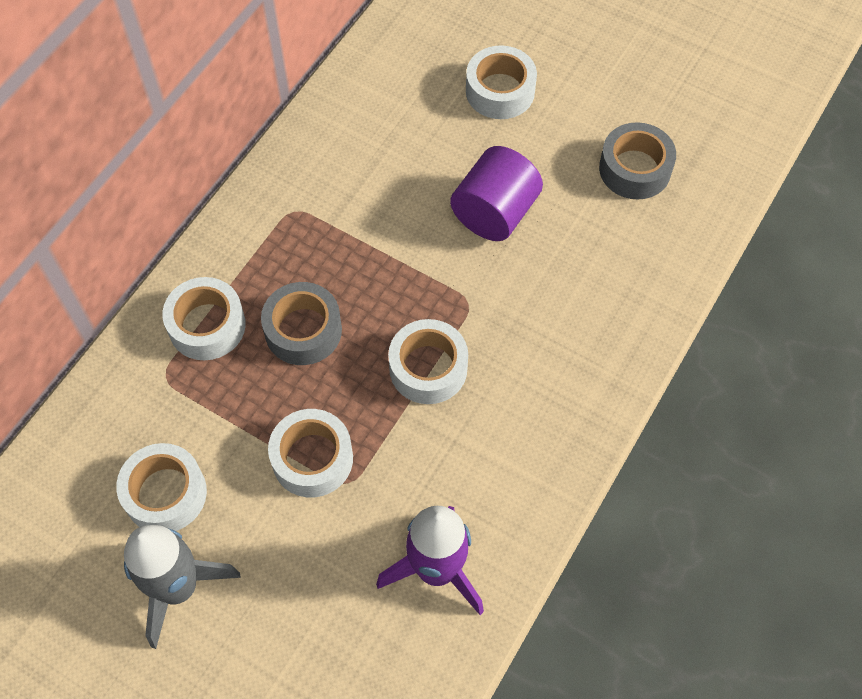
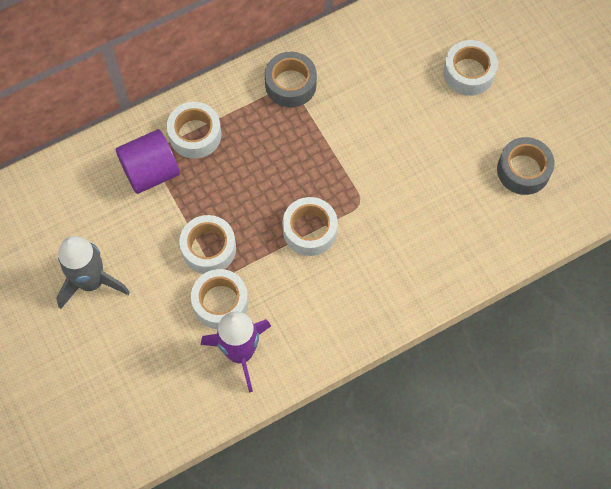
camera: 30 degrees right, 5 degrees up
white tape [116,443,207,531] -> white tape moved to [191,269,248,329]
grey tape [261,282,342,365] -> grey tape moved to [265,52,317,107]
purple cylinder [450,146,543,241] -> purple cylinder moved to [116,129,180,194]

